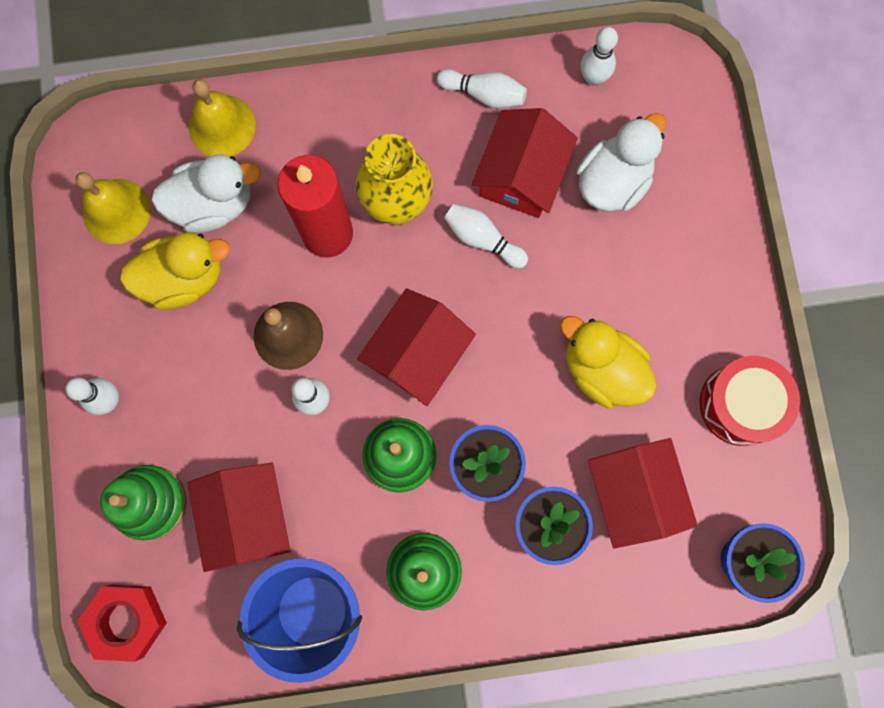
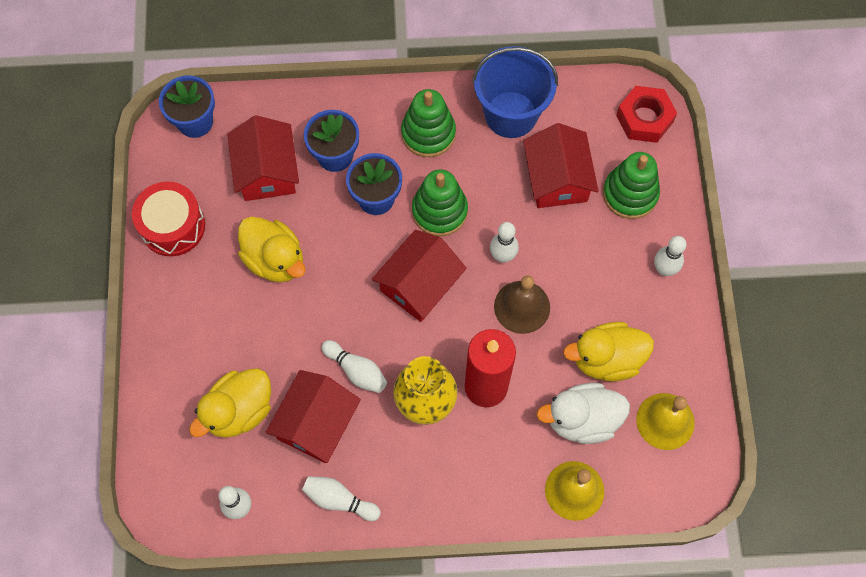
camera: 175 degrees left, 10 degrees down
white duck [577,113,666,212] -> yellow duck [189,368,271,438]

